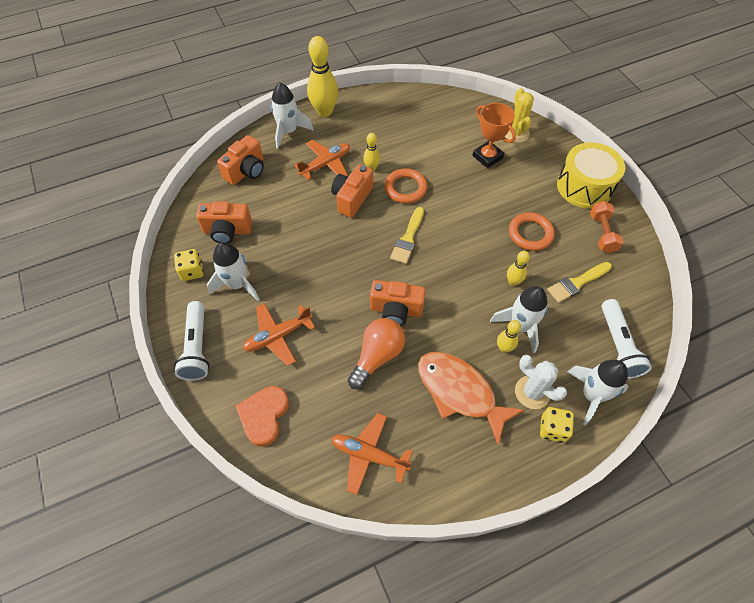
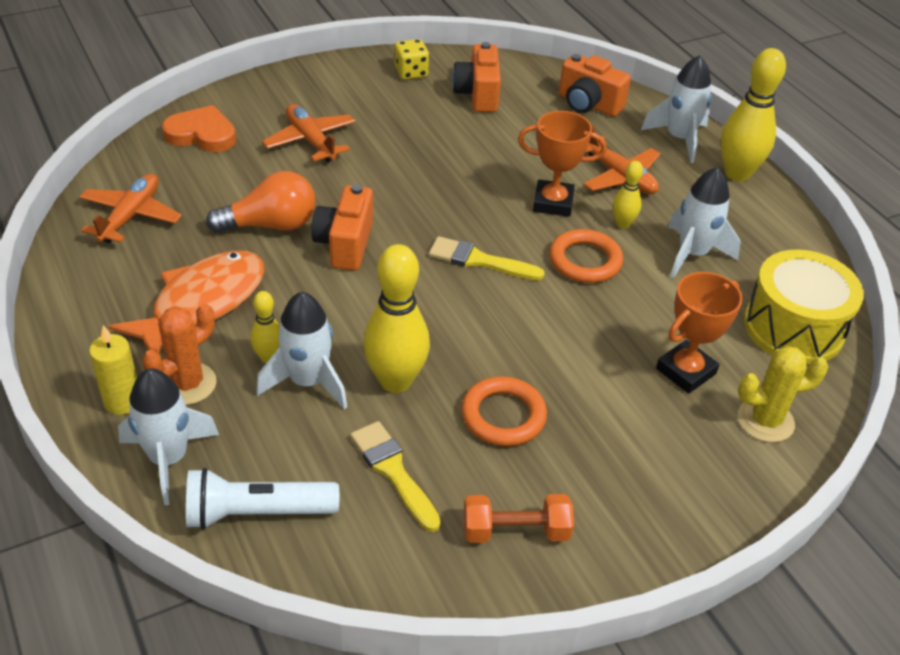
camera: 85 degrees right, 15 degrees down
white flashlight [174,301,209,381] -> none
white rocket [207,242,260,301] -> white rocket moved to [668,167,741,278]
orange camera [331,164,373,218] -> orange trophy [518,111,607,217]
orange light bulb [348,318,405,389] -> orange light bulb turned 45 degrees counterclockwise [206,171,316,233]
yellow bowling pin [507,251,530,286] -> yellow bowling pin [363,244,430,393], size x1.94
white cactus [515,355,567,409] -> orange cactus [142,303,217,405]
yellow dice [540,407,574,443] -> yellow candle [89,325,137,415]
yellow drum [557,142,625,208] -> yellow drum moved to [744,249,864,364]

